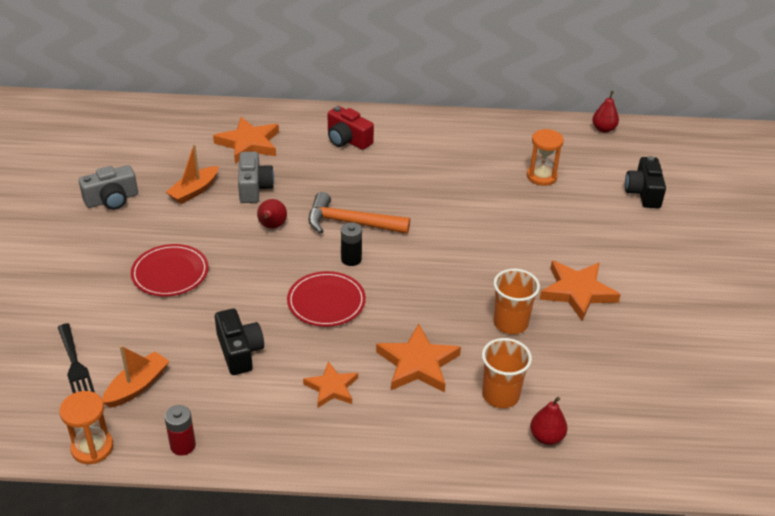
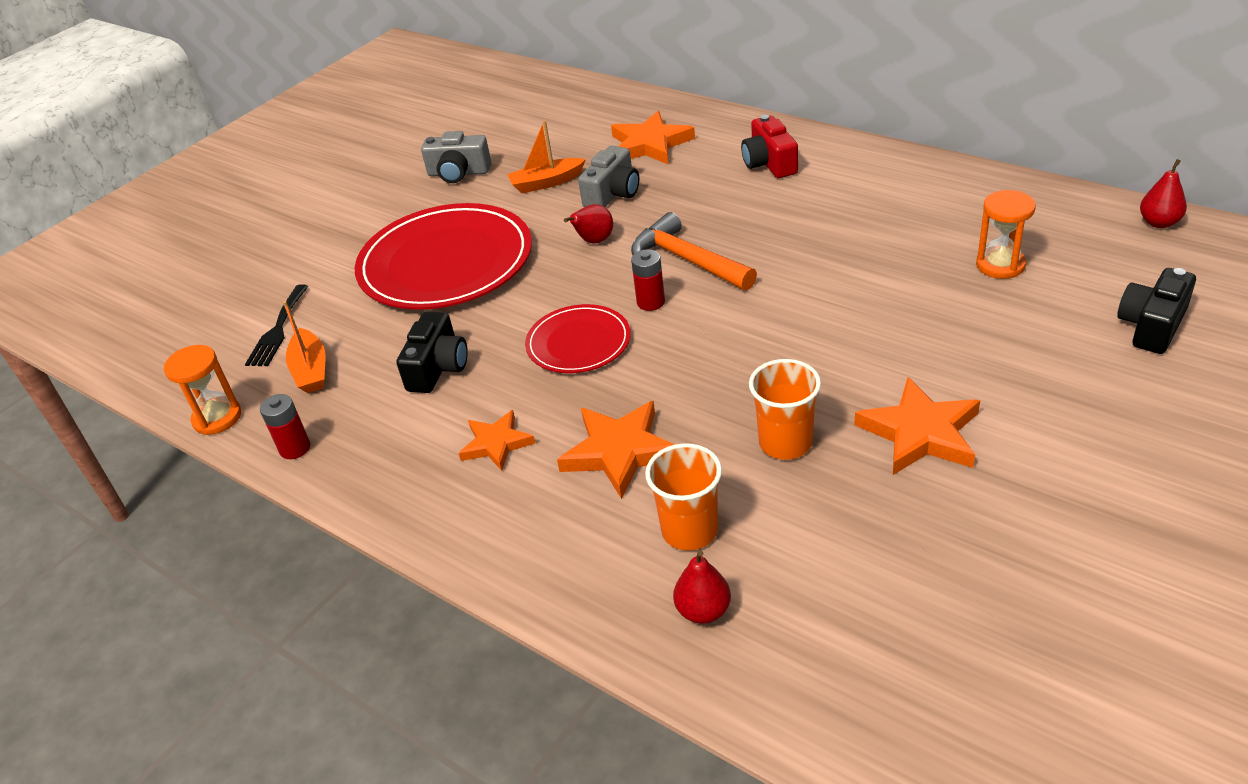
camera: 40 degrees right, 0 degrees up
orange boat [102,345,169,408] -> orange boat turned 90 degrees clockwise [283,301,325,393]
red plate [131,244,209,296] -> red plate [355,203,532,310], size x1.88
black battery [341,222,362,266] -> red battery [631,249,665,311]

